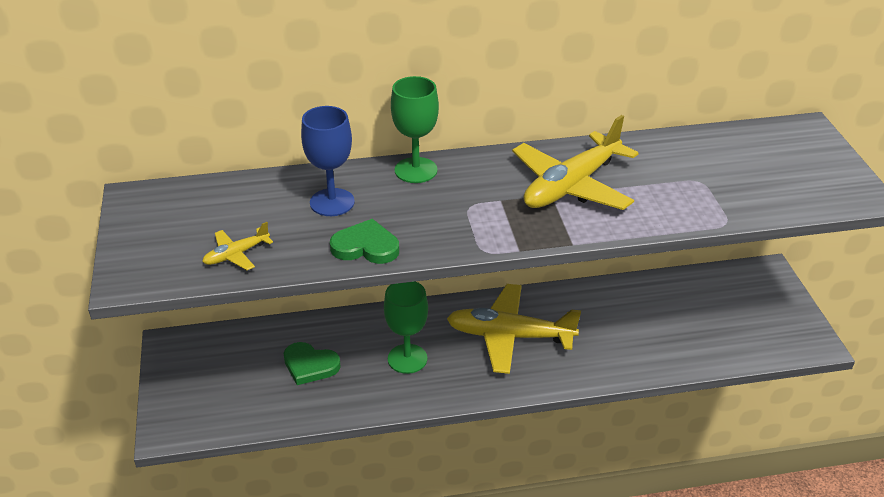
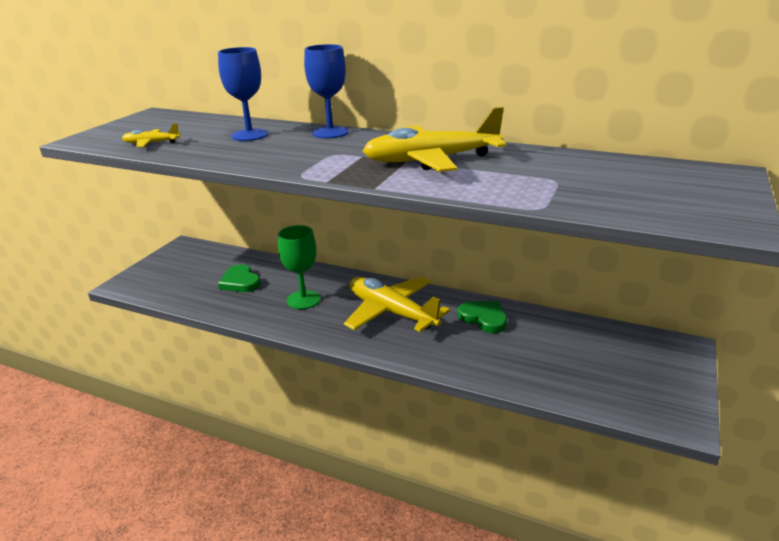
camera: 35 degrees right, 10 degrees down
green heart [330,219,399,264] -> green heart moved to [458,301,507,333]
green goblet [391,76,439,183] -> blue goblet [304,44,349,139]

